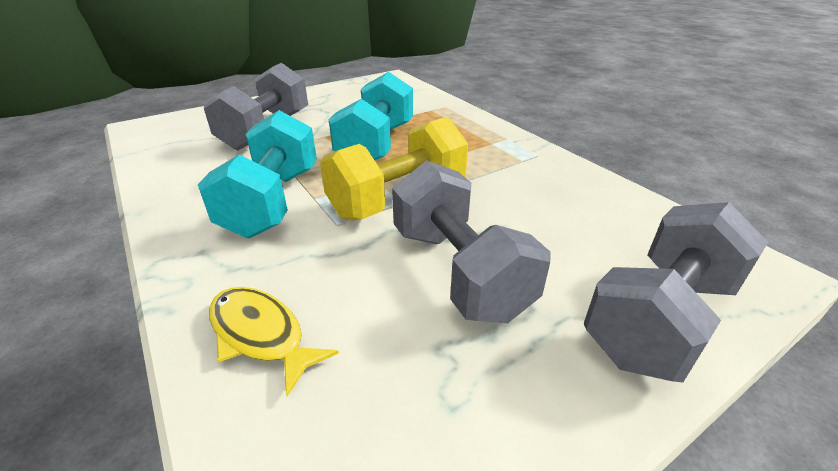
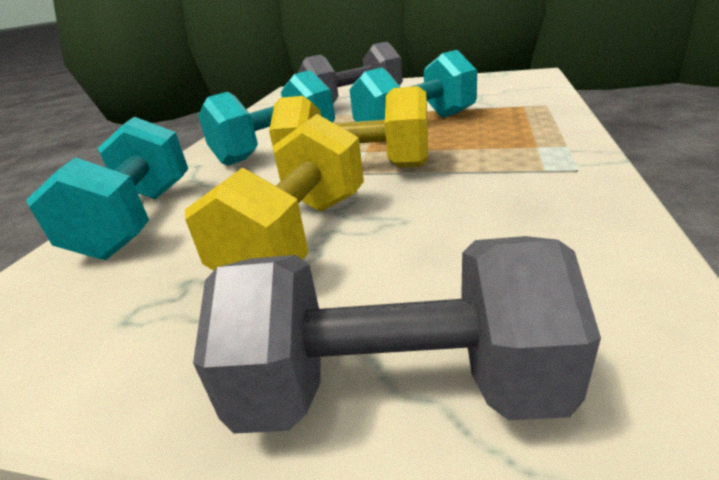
camera: 50 degrees right, 5 degrees down
yellow fish [209,287,339,396] -> turquoise dumbbell [26,117,188,260]
grey dumbbell [392,160,550,323] -> yellow dumbbell [185,114,364,271]

